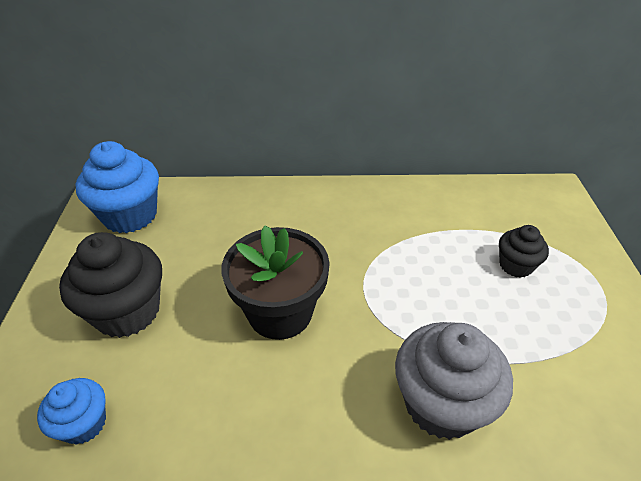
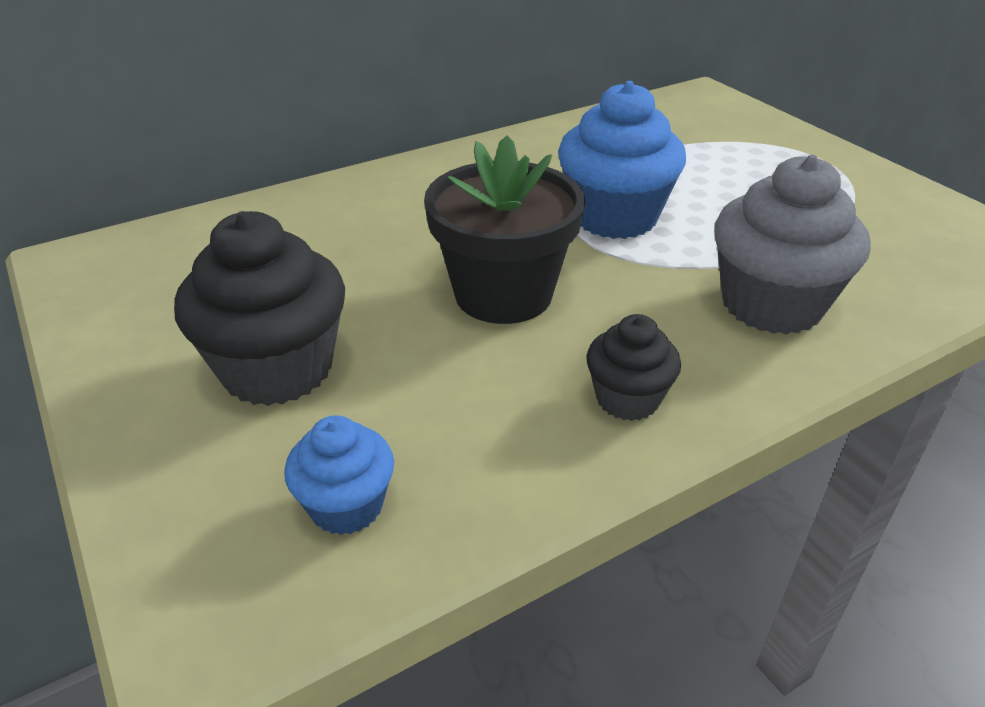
camera: 30 degrees left, 5 degrees down
blue cupcake [76,141,159,233] -> blue cupcake moved to [558,81,686,239]
black cupcake [499,225,549,278] -> black cupcake moved to [587,314,681,421]

